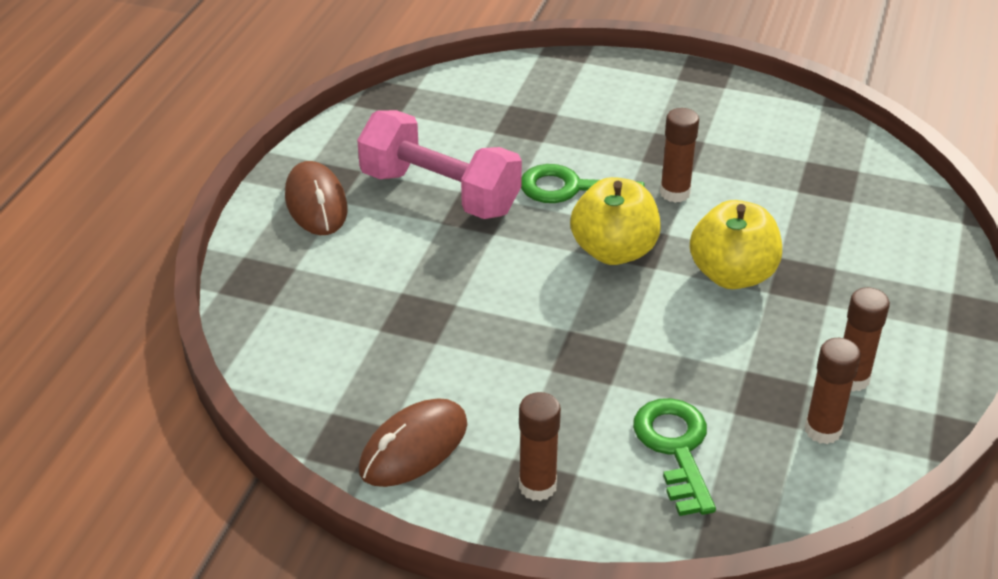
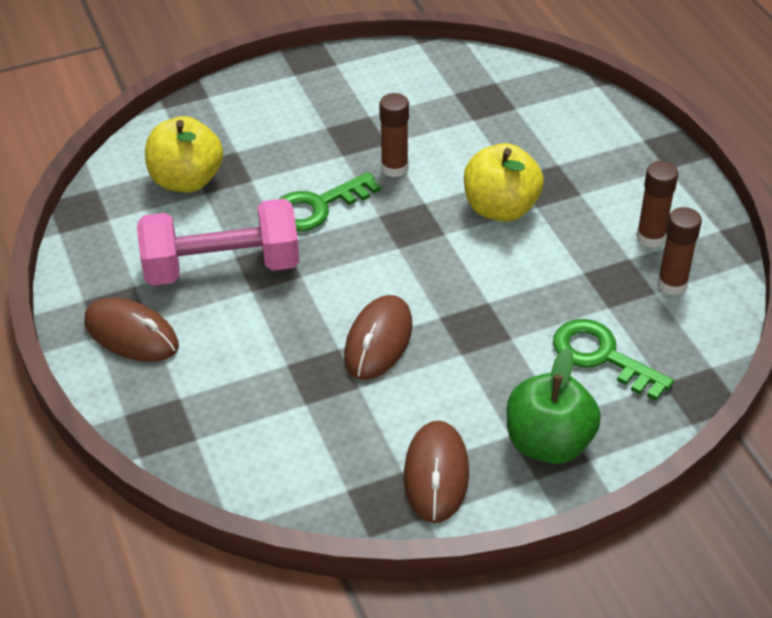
camera: 40 degrees left, 5 degrees up
brown glue stick [519,392,561,501] -> green apple [507,348,601,464]
yellow apple [570,177,661,265] -> yellow apple moved to [145,116,223,192]
none -> brown mouse [344,295,413,380]

